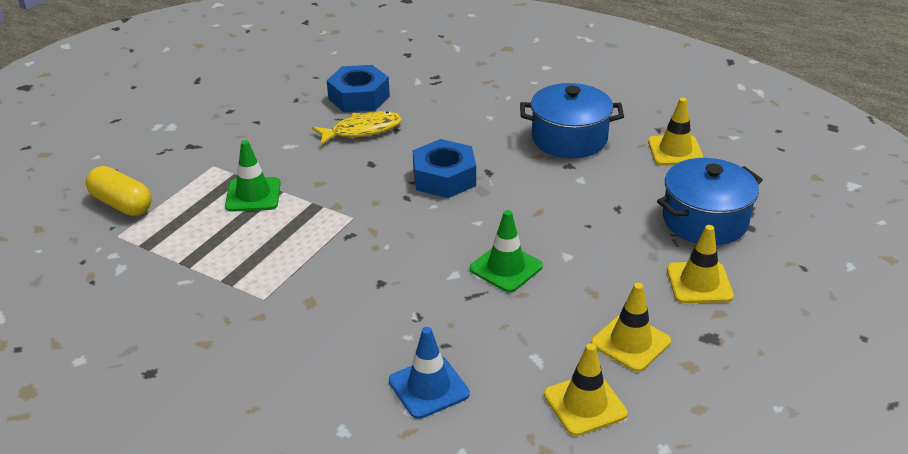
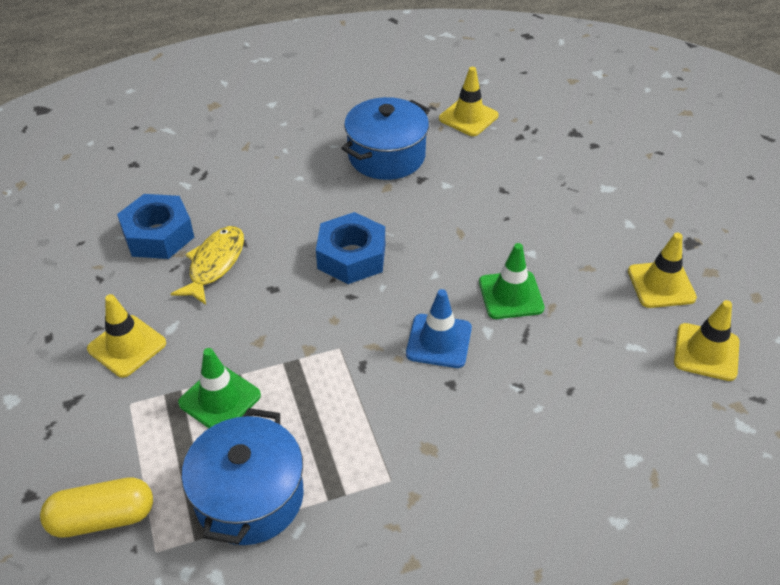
camera: 50 degrees left, 10 degrees up
blue traffic cone [389,327,470,419] -> blue traffic cone moved to [406,289,472,368]
blue pot [657,158,763,245] -> blue pot moved to [182,408,304,545]
yellow traffic cone [667,225,734,303] -> yellow traffic cone moved to [87,294,166,378]

